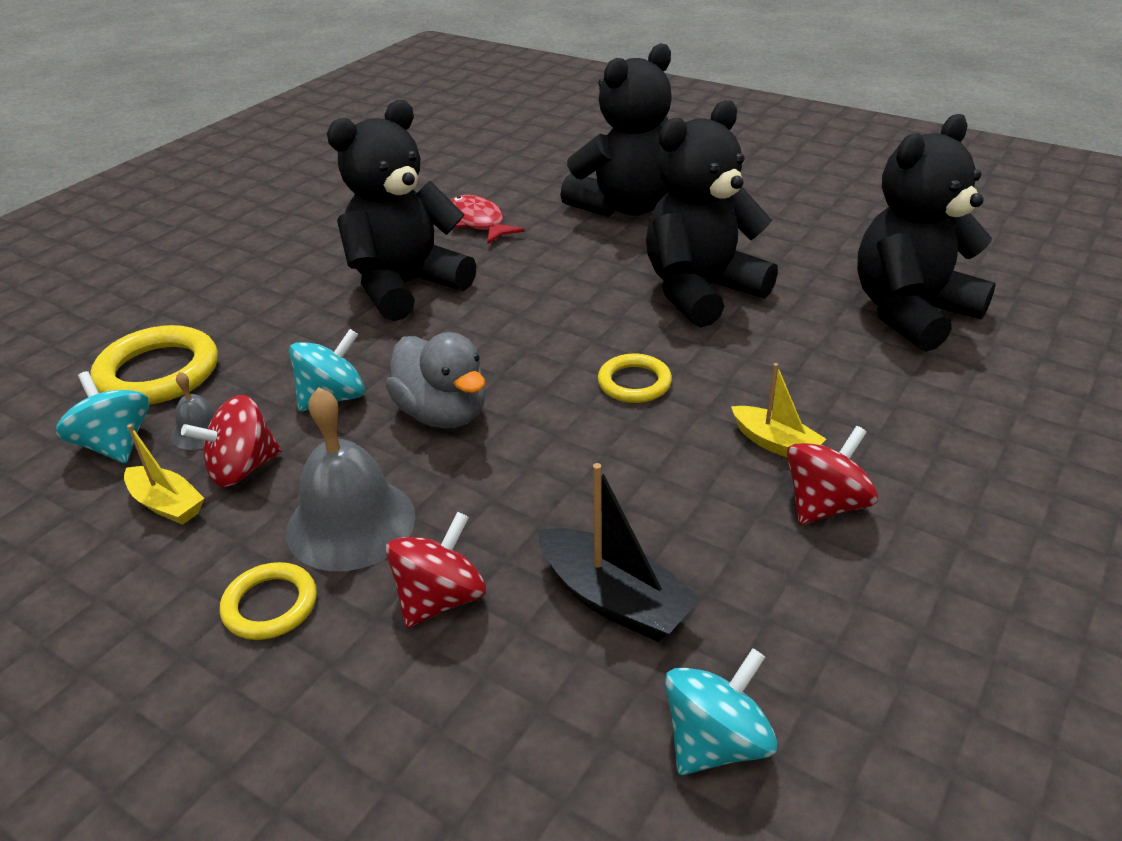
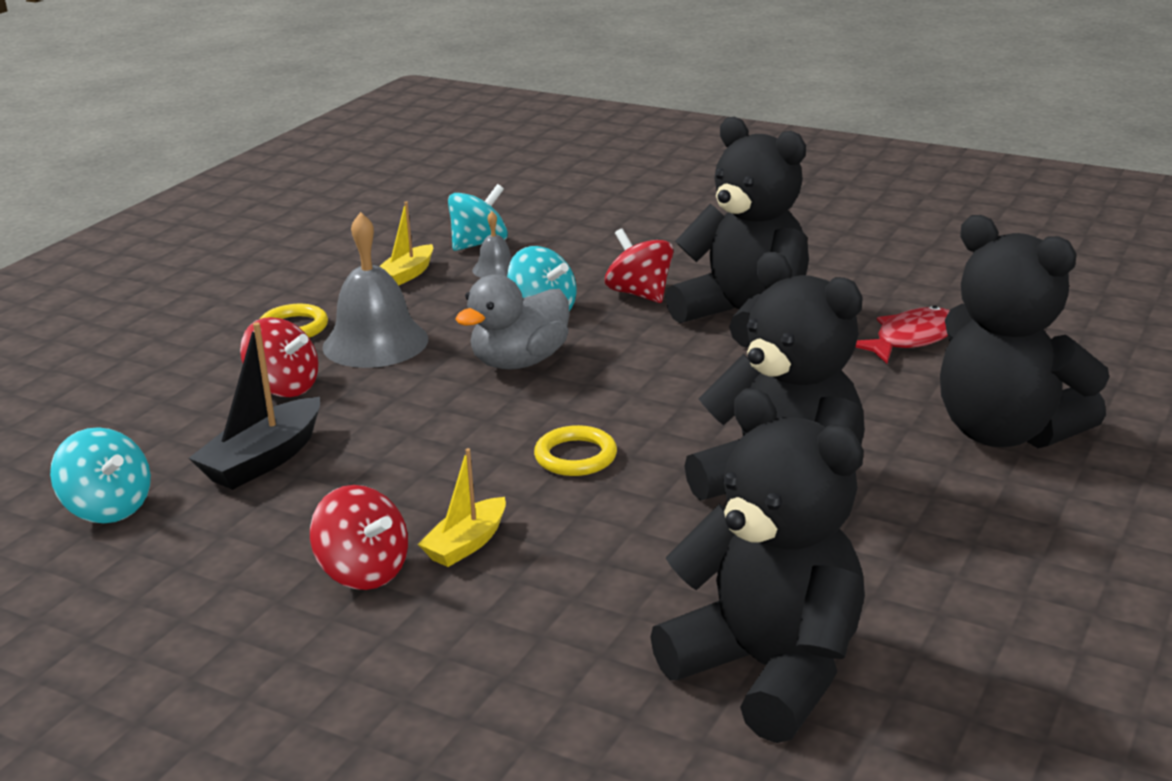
camera: 85 degrees right, 10 degrees down
yellow ring [90,325,218,405] -> none
red spinning top [181,395,282,487] -> red spinning top moved to [605,229,674,303]

